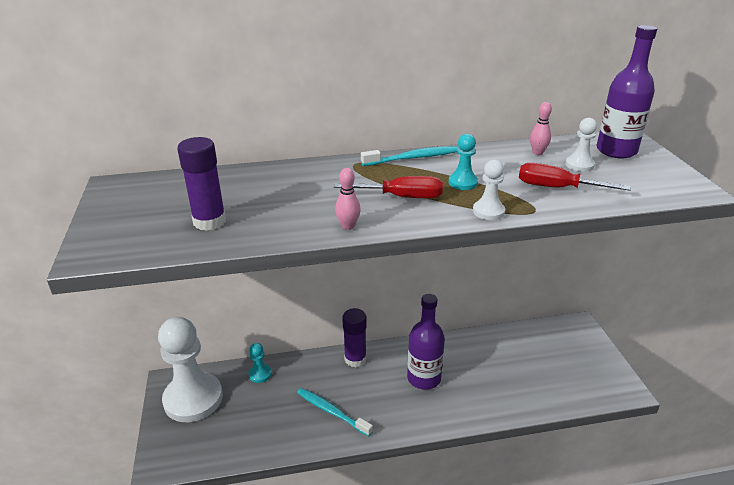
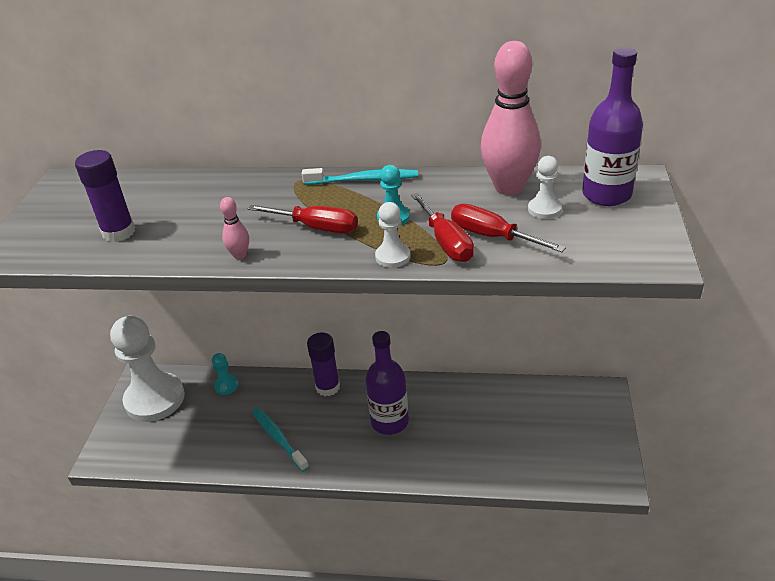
camera: 20 degrees right, 5 degrees up
pink bowling pin [530,102,552,155] -> pink bowling pin [481,41,541,195], size x2.38
none -> red screwdriver [411,193,474,262]

